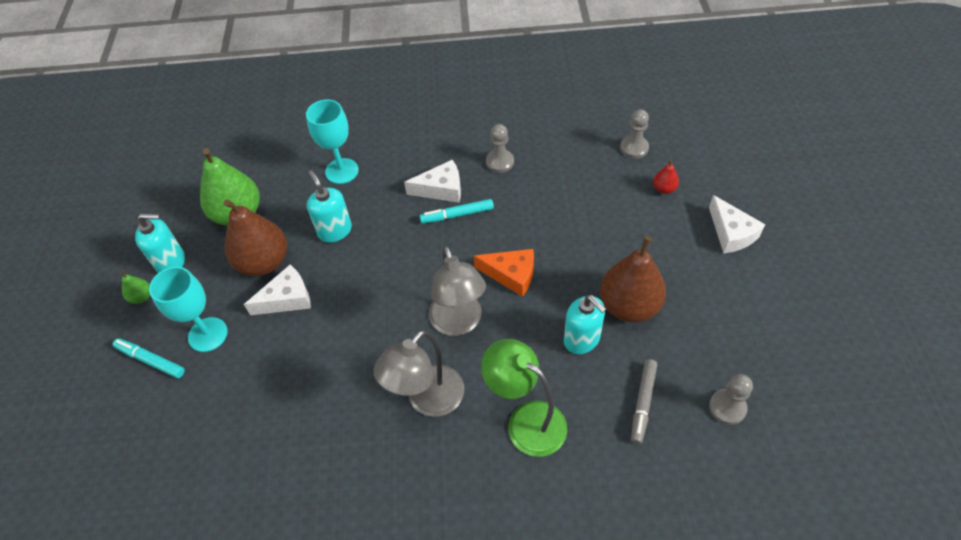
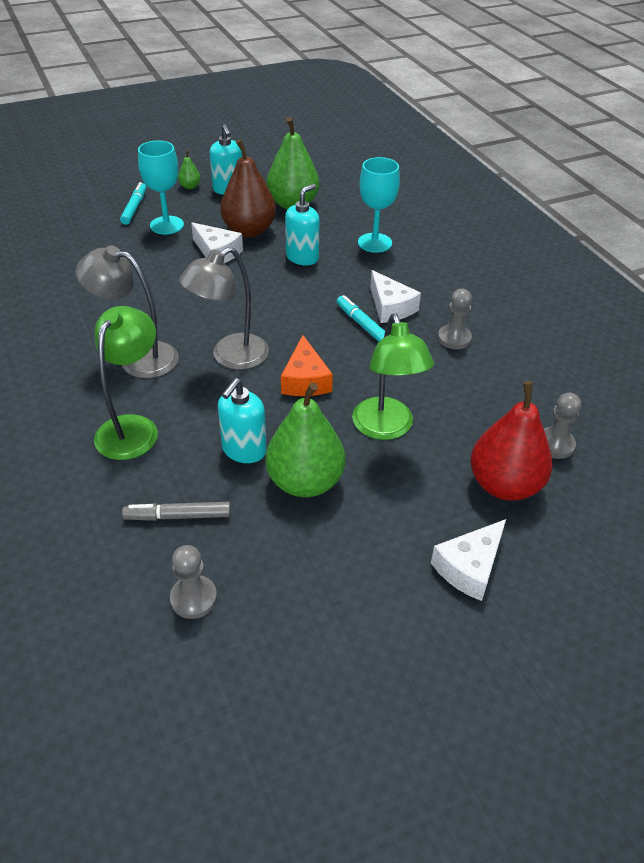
camera: 65 degrees right, 10 degrees down
brown pear [600,236,666,322] -> green pear [265,382,345,497]
red pear [653,159,679,194] -> red pear [470,381,553,501], size x2.28
none -> green lamp [352,313,434,440]

